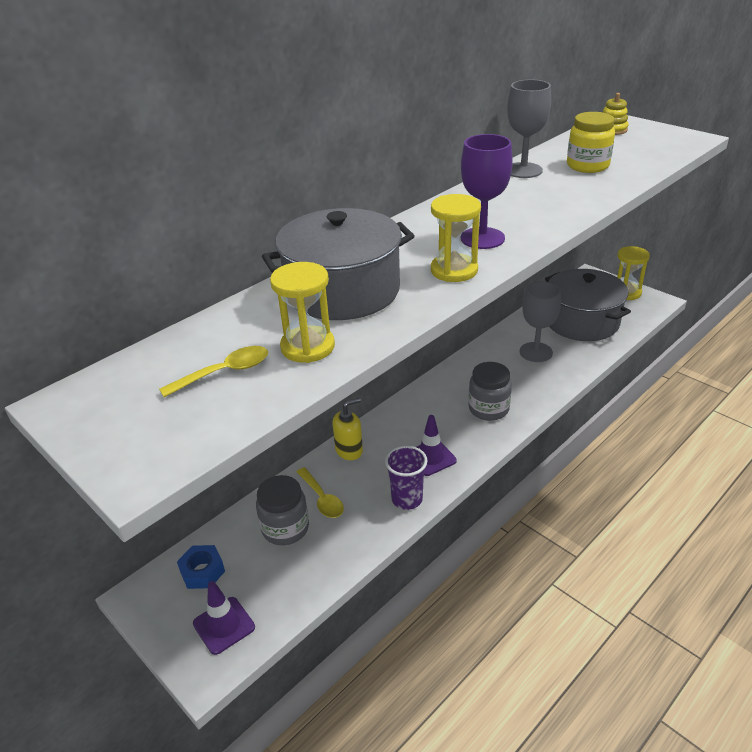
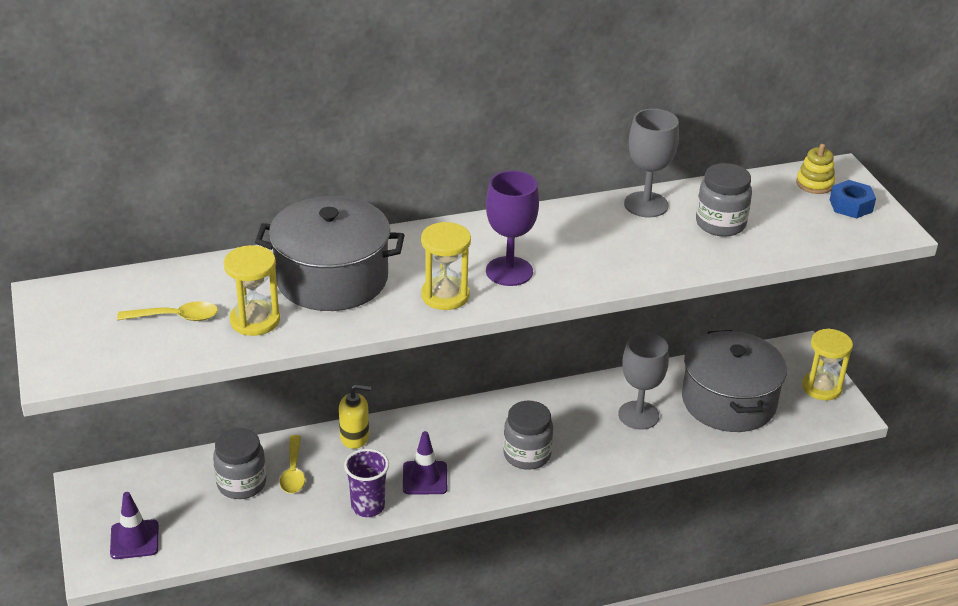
camera: 25 degrees right, 0 degrees up
blue nut [177,545,225,589] -> blue nut moved to [830,180,876,219]
yellow jar [567,112,615,173] -> grey jar [696,163,752,237]

